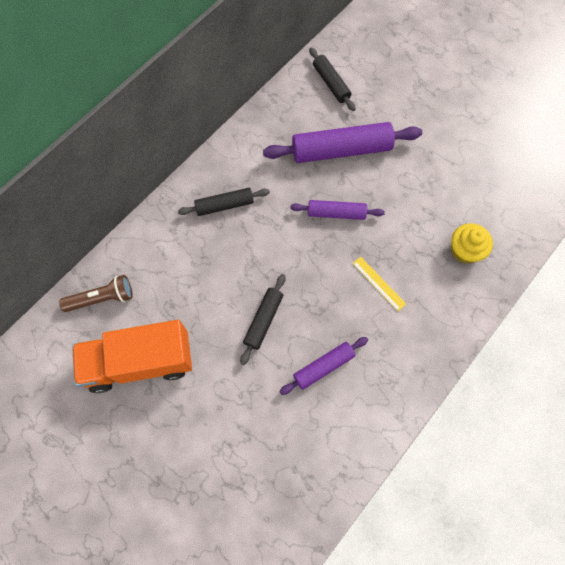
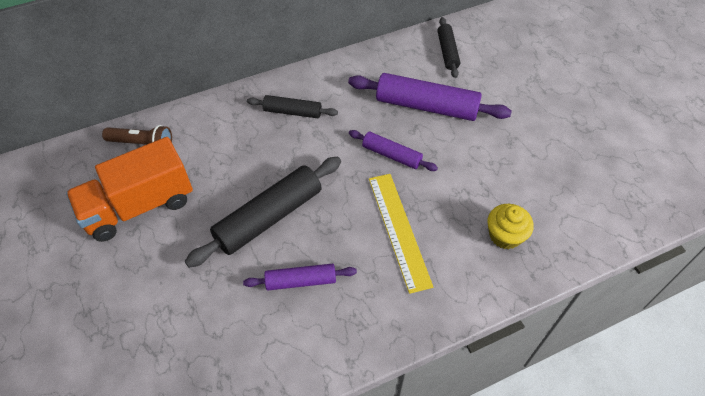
camera: 25 degrees right, 15 degrees down
orange truck [72,320,192,393] -> orange truck turned 45 degrees counterclockwise [66,137,193,242]
black rolling pin [240,274,285,365] -> black rolling pin [185,157,341,268], size x1.77
yellow ruler [352,257,406,311] -> yellow ruler [369,174,433,294], size x1.90

